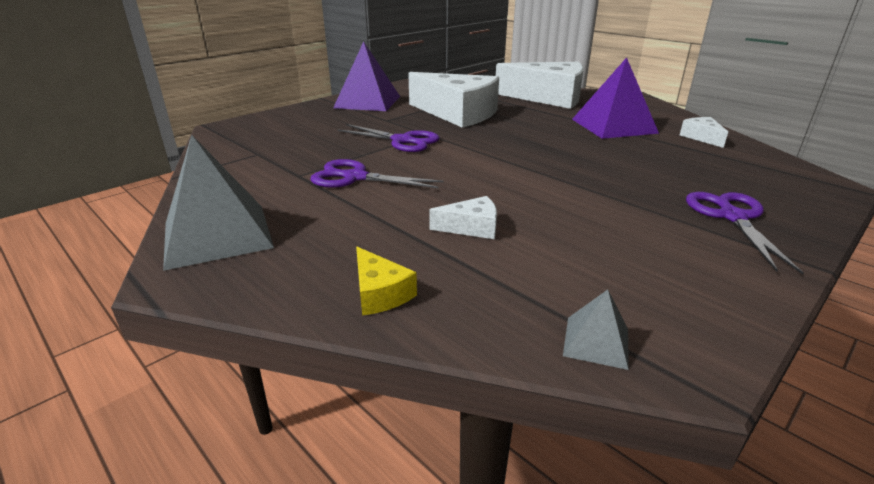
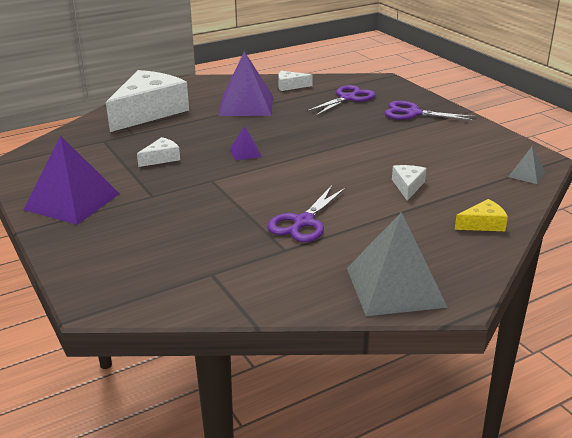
camera: 75 degrees left, 0 degrees up
purple scissors [337,124,440,152] -> purple scissors moved to [306,85,376,116]
white cheese [408,72,499,128] -> white cheese [137,137,180,167], size x0.42
none -> purple pyramid [230,126,262,160]

